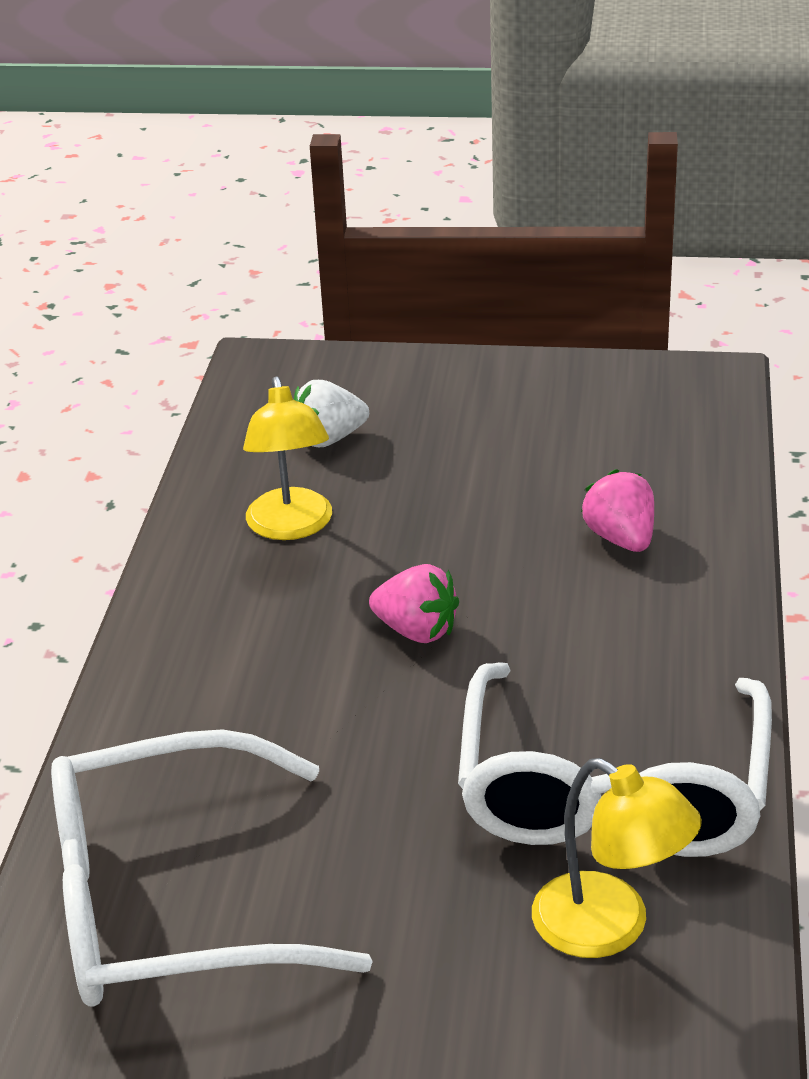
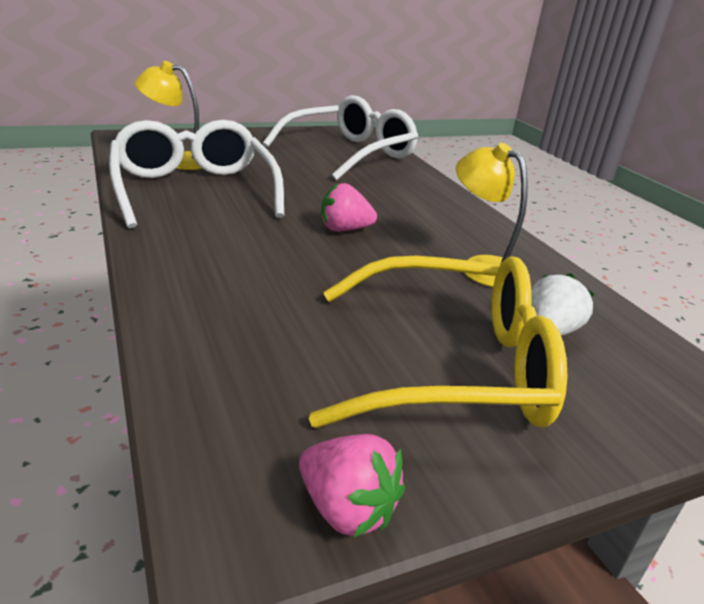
camera: 145 degrees right, 5 degrees down
pink strawberry [581,469,654,552] -> pink strawberry moved to [299,434,405,538]
none -> yellow glasses [309,256,567,428]

